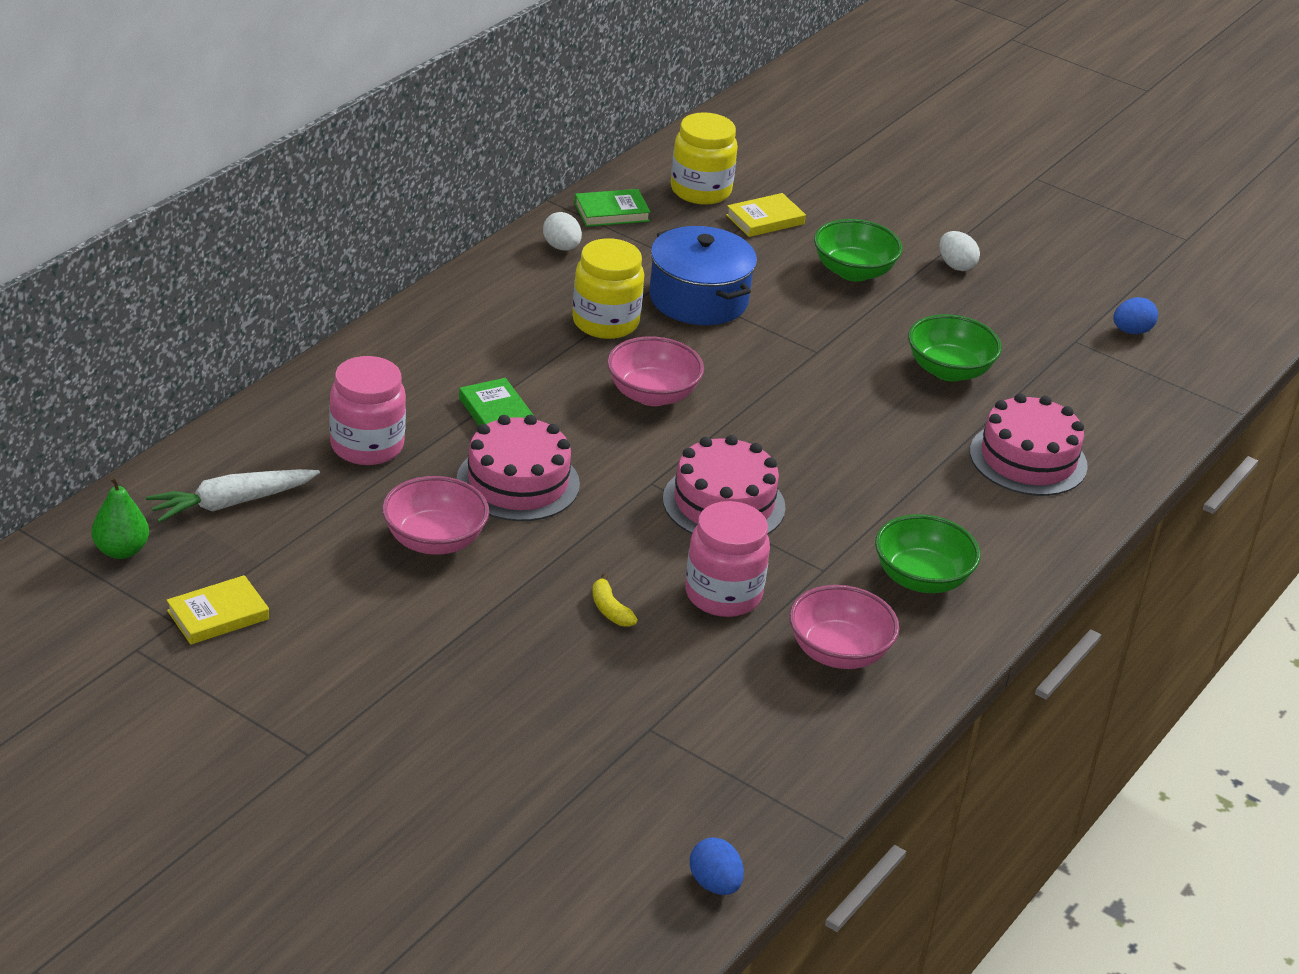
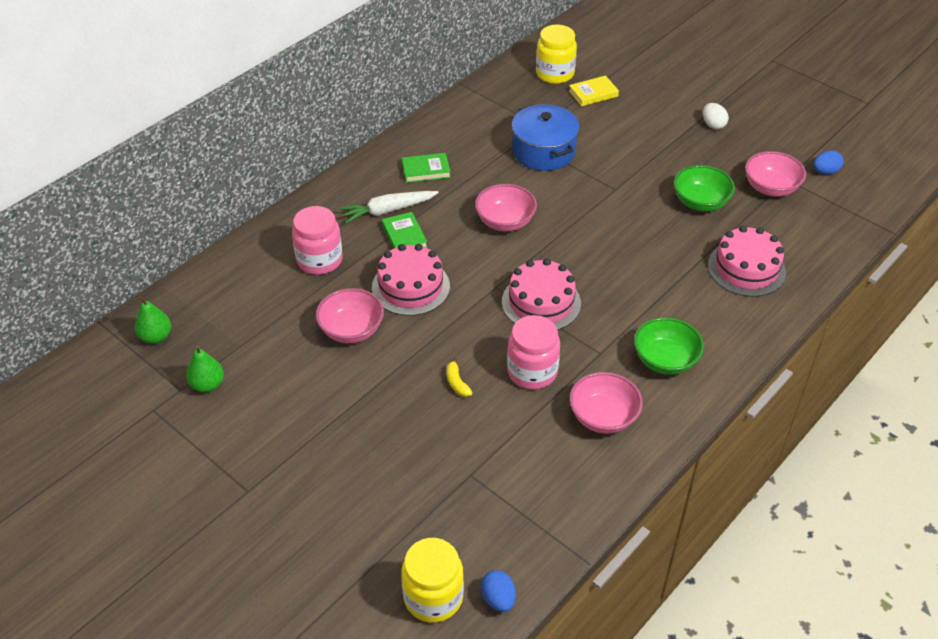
camera: 10 degrees right, 10 degrees up
white carrot [146,469,320,523] -> white carrot moved to [339,191,439,224]
yellow book [167,575,269,645] -> green pear [186,345,224,392]
white egg [543,212,582,251] -> none
yellow jar [572,238,644,339] -> yellow jar moved to [401,538,464,623]
green book [574,189,651,227] -> green book moved to [402,153,451,183]
green bowl [814,219,903,282] -> none
none -> pink bowl [745,151,806,197]

